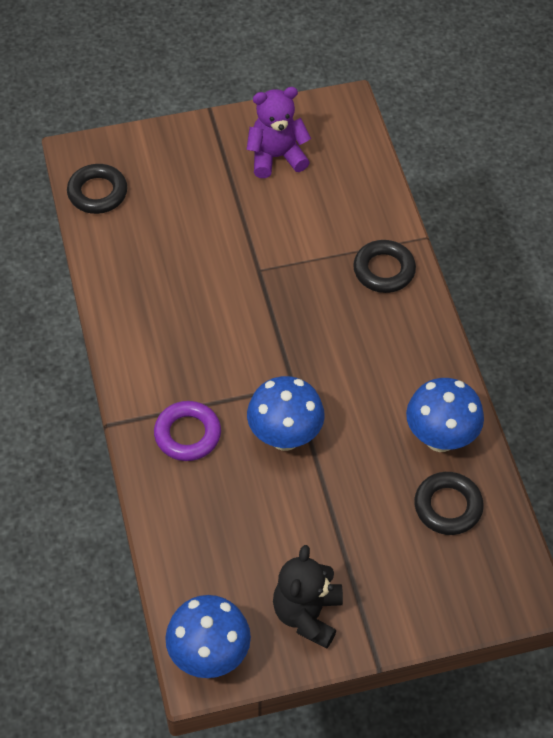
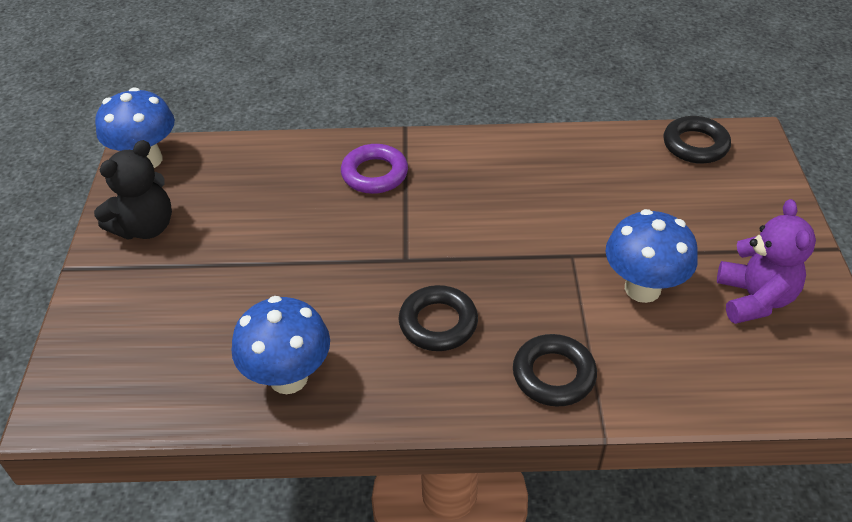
camera: 105 degrees right, 10 degrees down
blue mushroom [247,376,325,451] -> blue mushroom moved to [606,209,698,303]
black teddy bear [273,545,343,649] -> black teddy bear turned 105 degrees clockwise [94,140,172,240]
black ring [414,472,484,535] -> black ring moved to [399,285,478,351]

